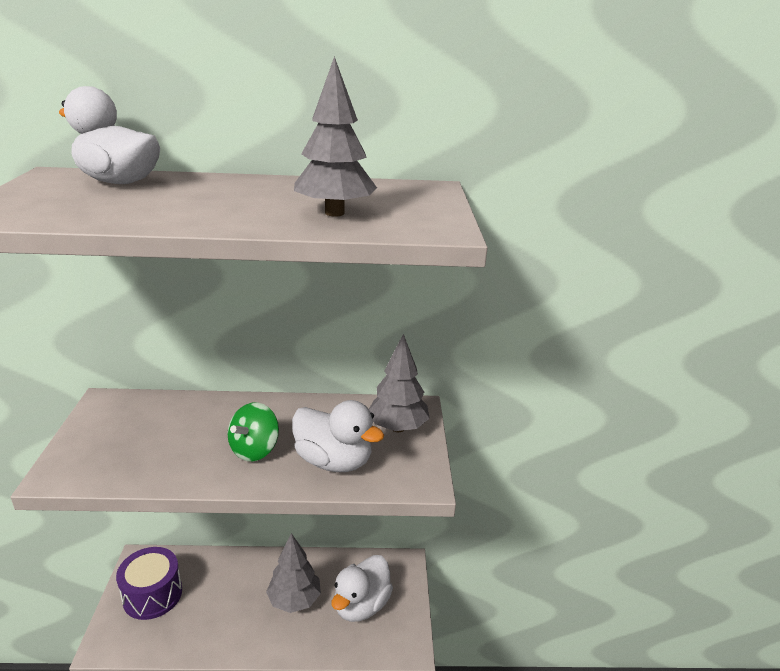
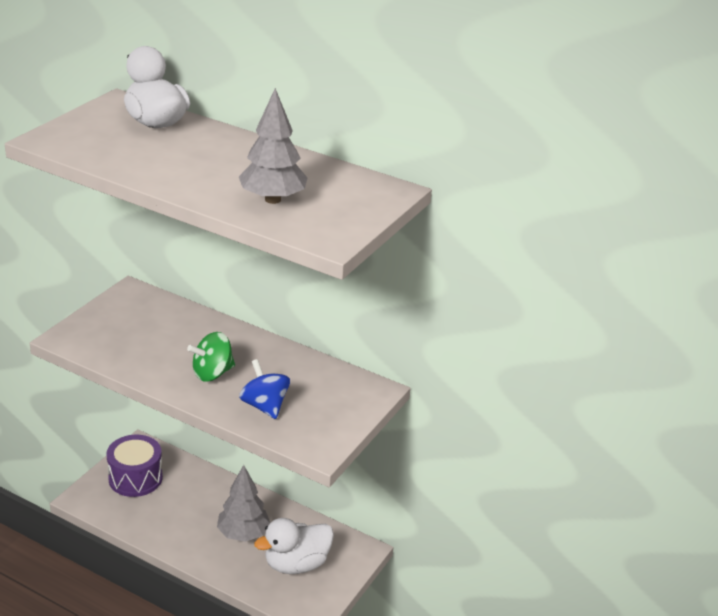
camera: 30 degrees right, 5 degrees up
white duck [292,400,384,472] -> blue spinning top [239,359,290,419]
grey tree [369,334,430,432] -> none

